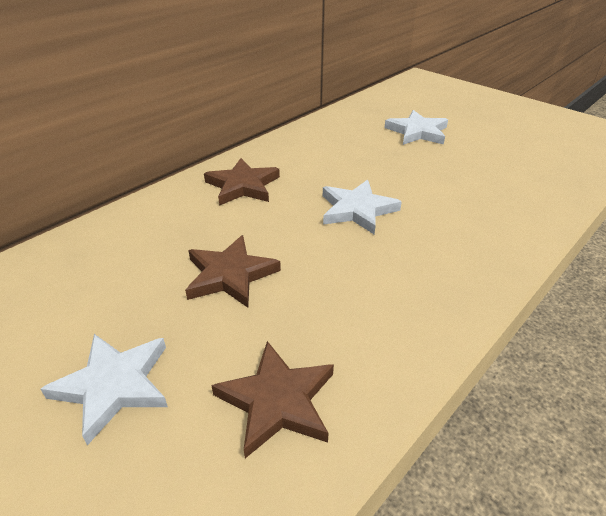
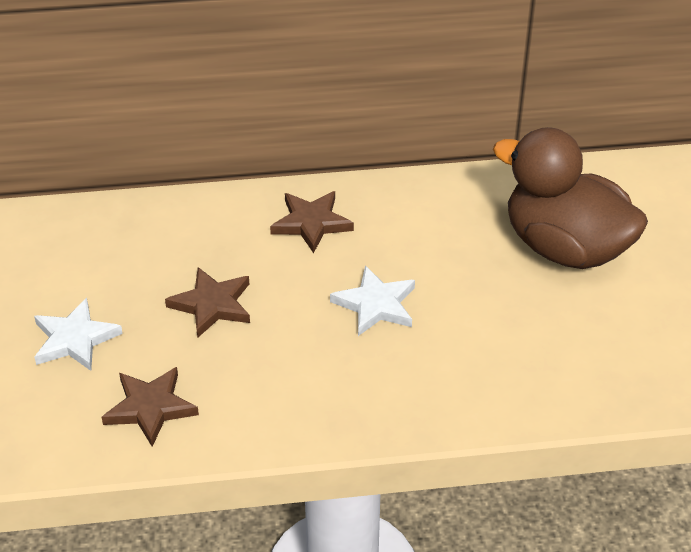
camera: 40 degrees right, 5 degrees up
white star [384,110,448,145] -> brown duck [493,127,648,269]

